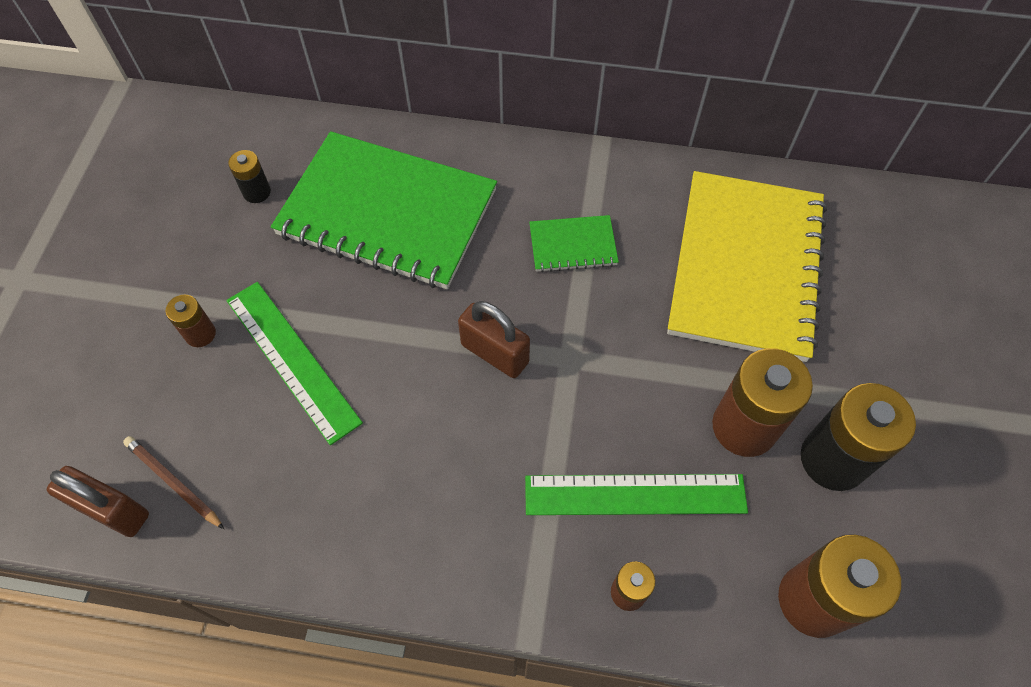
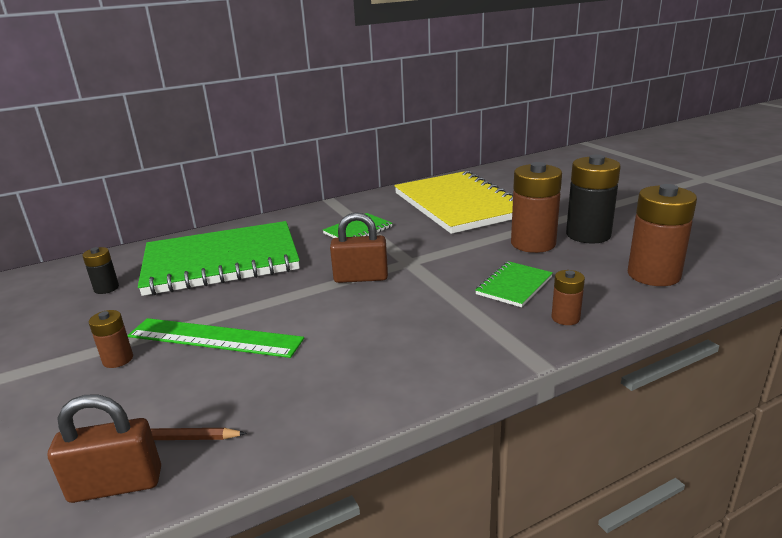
camera: 35 degrees left, 35 degrees down
green ruler [525,474,748,515] -> green notebook [475,261,553,307]

